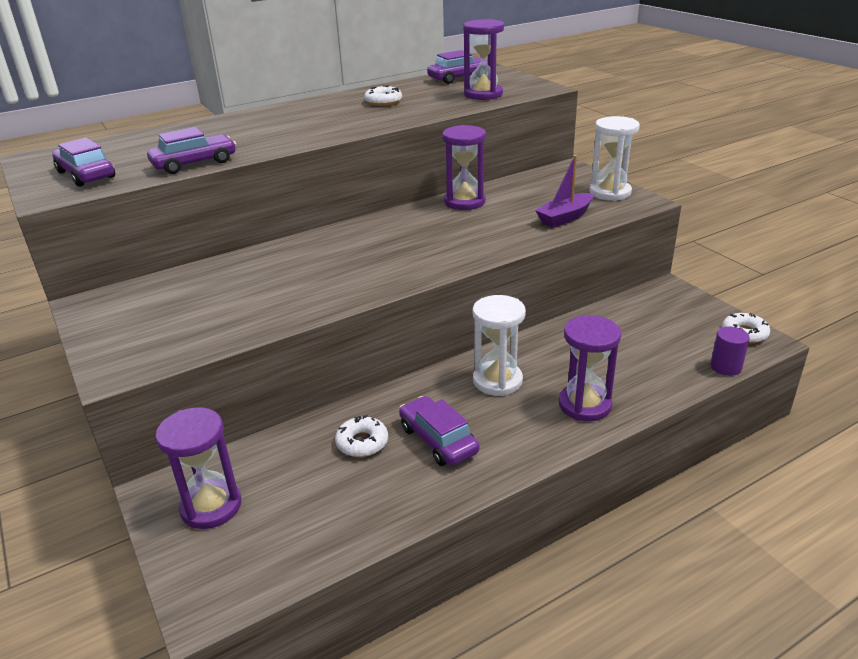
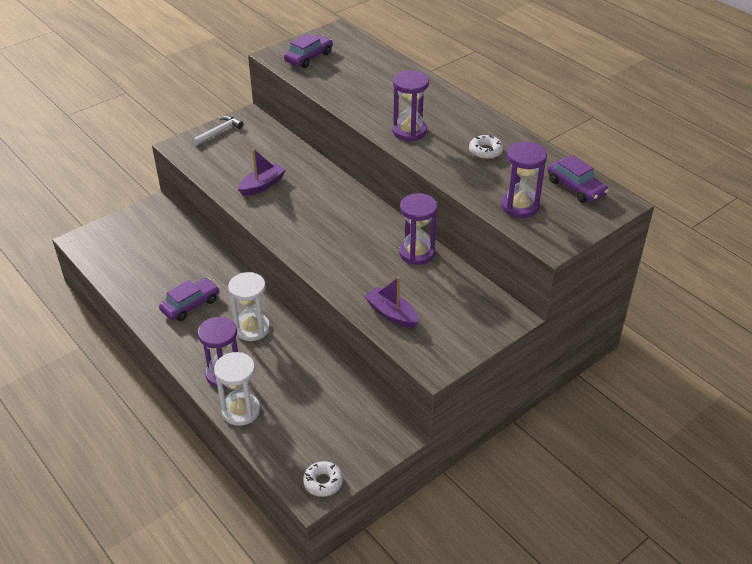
camera: 80 degrees right, 10 degrees up
purple car [147,127,236,174] -> none
purple hourglass [156,407,241,529] -> purple hourglass moved to [392,70,429,141]
white donut [335,415,388,457] -> none
white hourglass [589,116,640,201] -> white hourglass moved to [214,352,260,426]
purple cylinder [711,327,750,376] -> none
none -> white hammer [192,116,243,146]
none -> purple boat [238,148,286,196]

